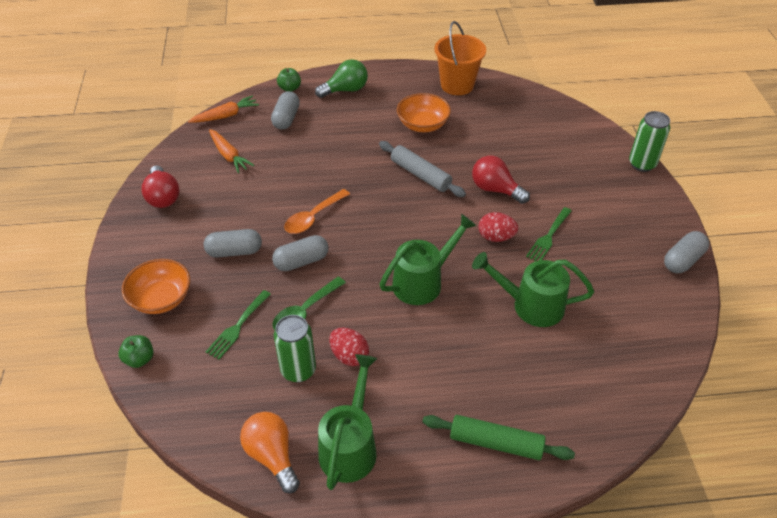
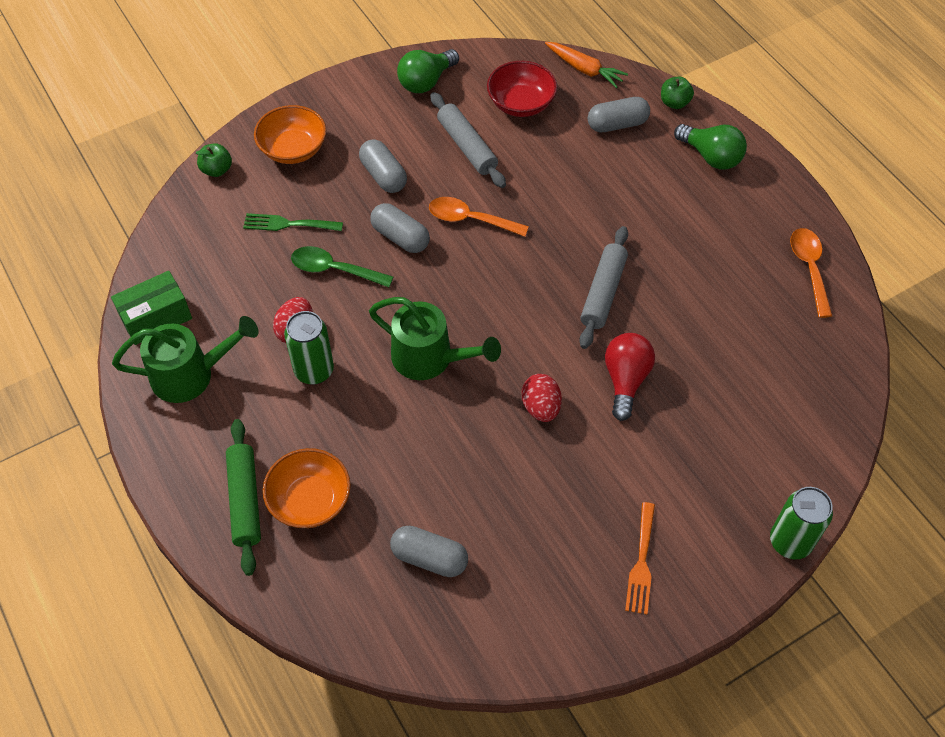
camera: 65 degrees right, 10 degrees up
red light bulb [141,165,180,208] -> green light bulb [397,49,459,93]
orange carrot [209,129,254,173] -> red bowl [487,61,557,117]
orange light bulb [240,412,300,493] -> green box [111,271,192,345]
green can [274,315,316,382] -> green can moved to [284,311,334,385]
orange bowl [397,93,451,132] -> orange bowl moved to [263,448,351,528]
orange bucket [434,21,486,95] -> orange spoon [790,228,832,318]
green watering can [472,252,594,327] -> none
green fork [526,207,572,261] -> none
grey capsule [664,231,709,273] -> grey capsule moved to [390,526,468,577]
none -> grey rolling pin [430,92,506,188]
none -> orange fork [625,502,655,614]

